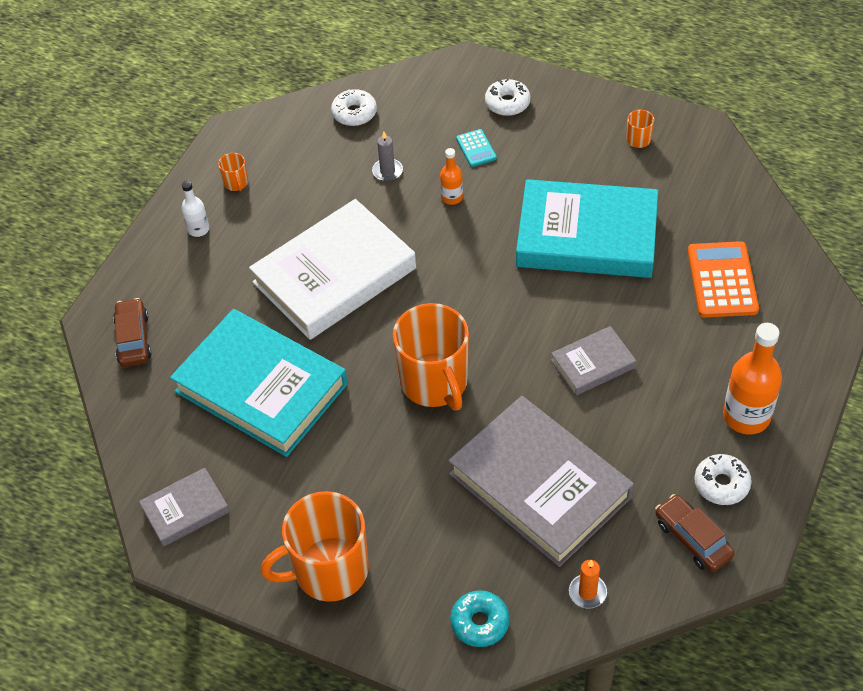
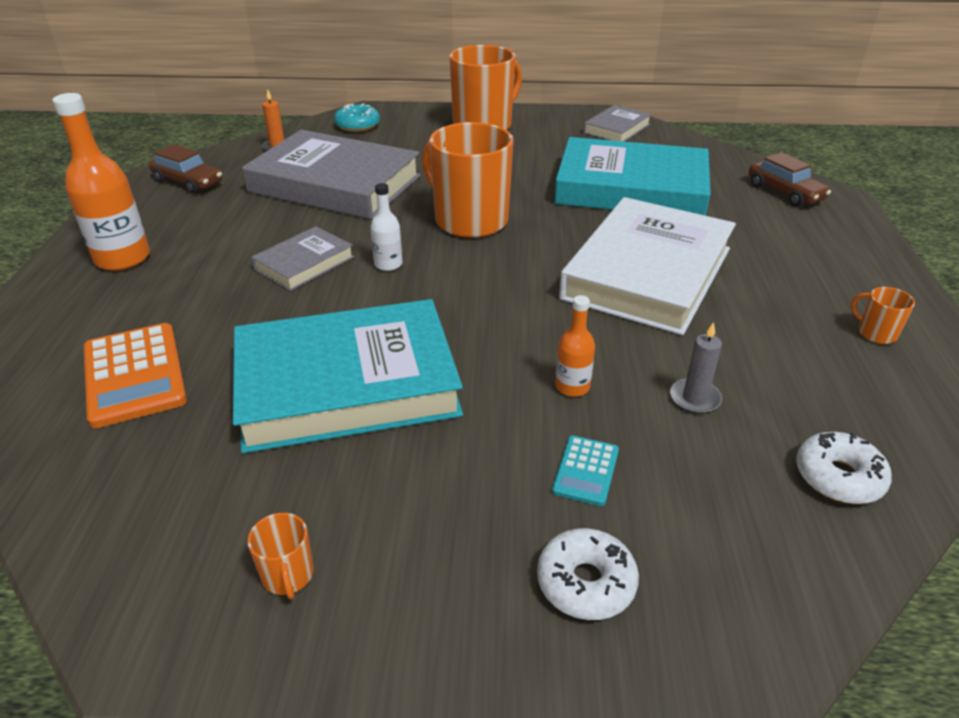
camera: 155 degrees right, 15 degrees down
white bottle [182,181,209,237] -> white bottle moved to [370,183,402,271]
turquoise calculator [456,129,497,167] -> turquoise calculator turned 120 degrees counterclockwise [552,436,619,506]
white donut [694,454,751,505] -> none

